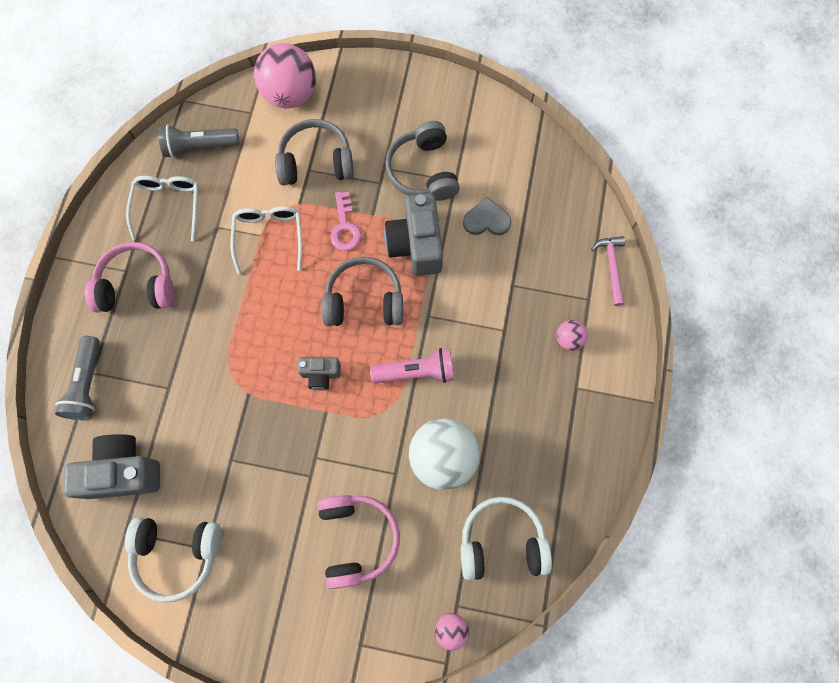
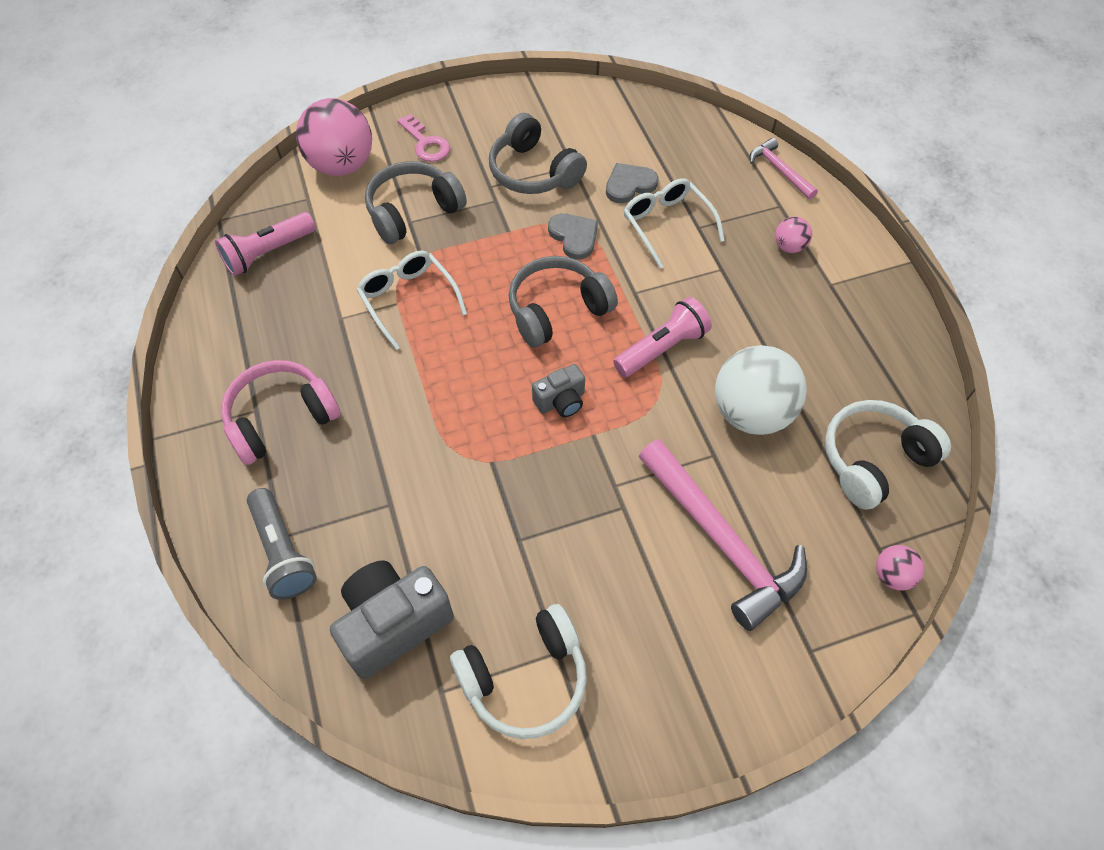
camera: 30 degrees left, 15 degrees down
white glasses [126,176,199,241] -> white glasses moved to [624,178,725,269]
grey flashlight [158,124,239,158] -> pink flashlight [215,212,316,276]
pink headphones [317,495,400,589] -> pink hammer [639,439,807,631]
pink key [330,192,361,251] -> pink key moved to [397,114,450,162]
grey camera [384,193,443,276] -> grey heart [548,213,598,259]

